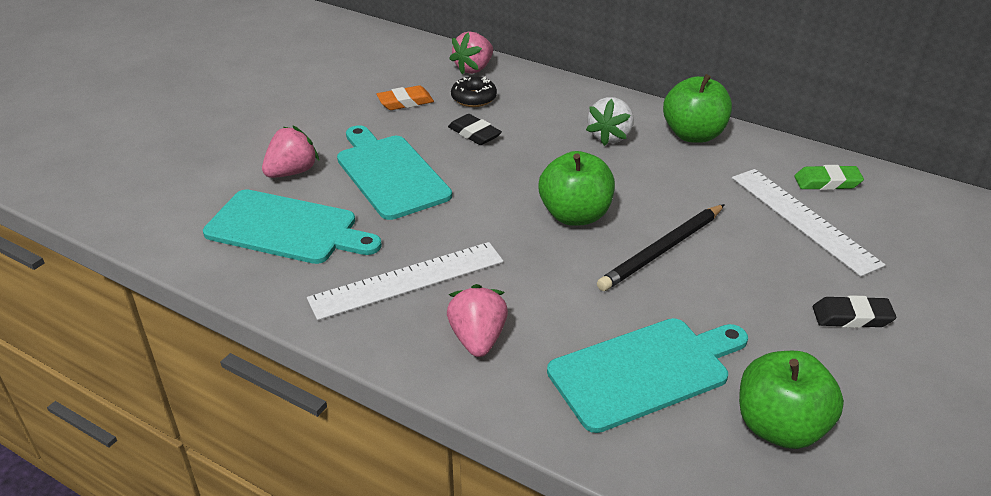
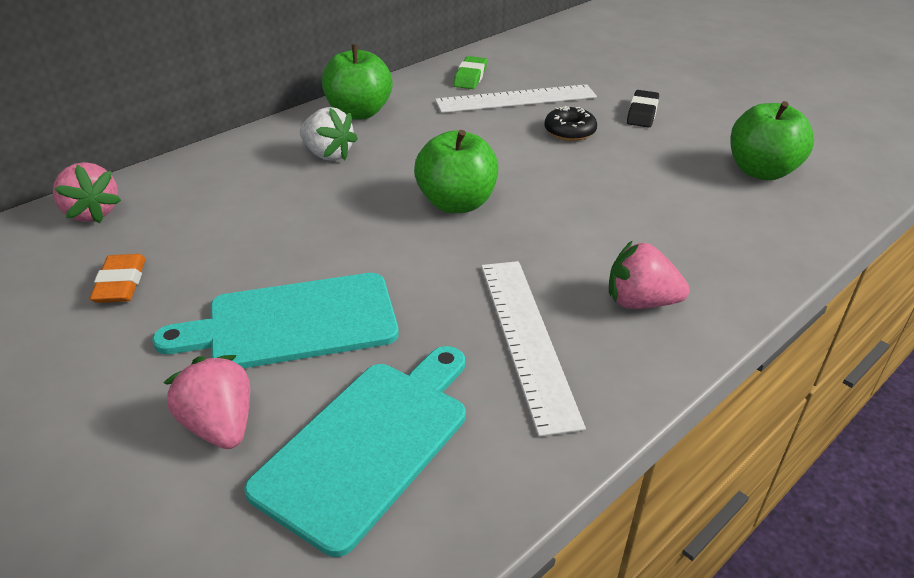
camera: 75 degrees left, 0 degrees up
black eraser [448,114,502,145] -> none
black donut [451,77,497,107] -> black donut moved to [544,106,597,141]
turquoise cutting board [547,318,748,433] -> none
black pencil [597,204,725,291] -> none

